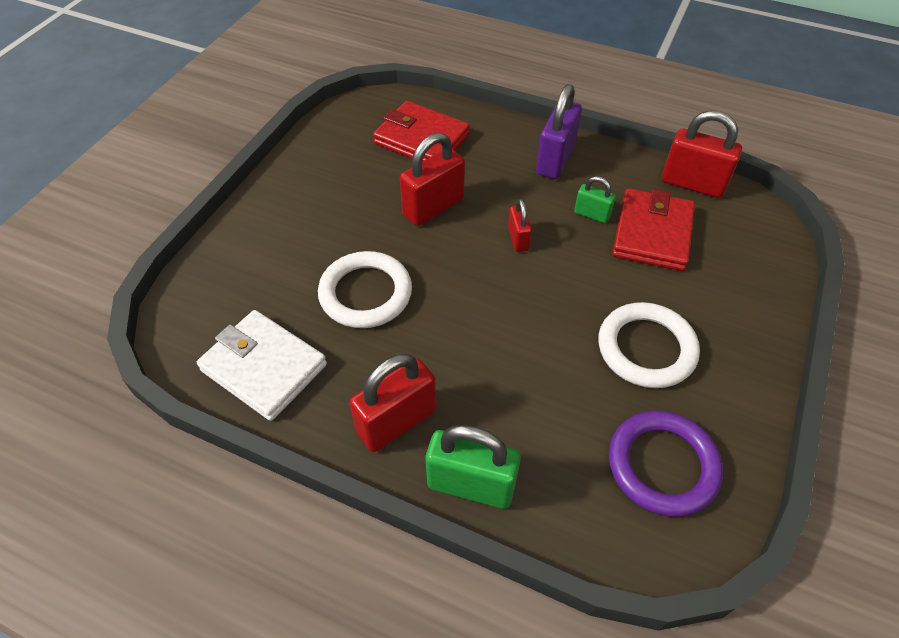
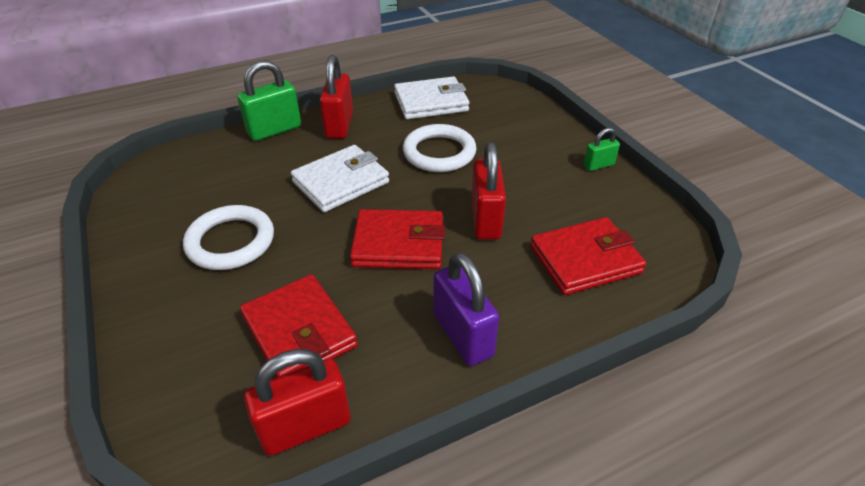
camera: 130 degrees right, 10 degrees down
red padlock [508,199,532,252] -> red wallet [350,209,445,269]
green padlock [574,176,616,223] -> green padlock moved to [584,128,620,171]
purple ring [609,410,723,517] -> none
none -> white wallet [291,145,389,212]

